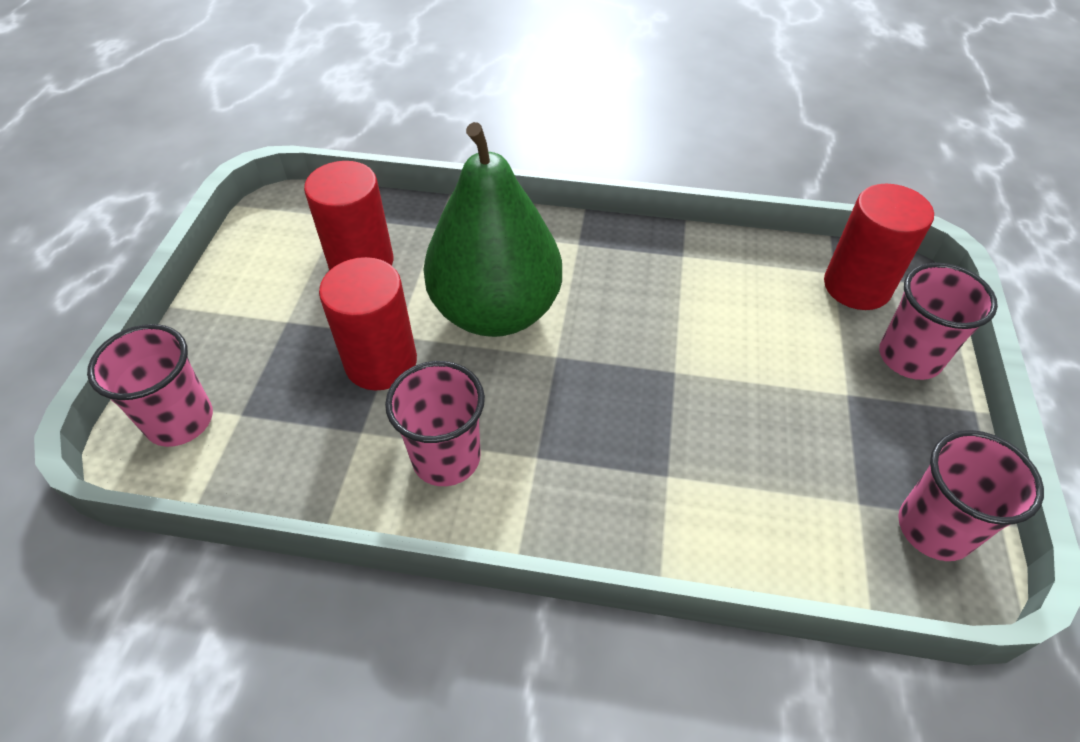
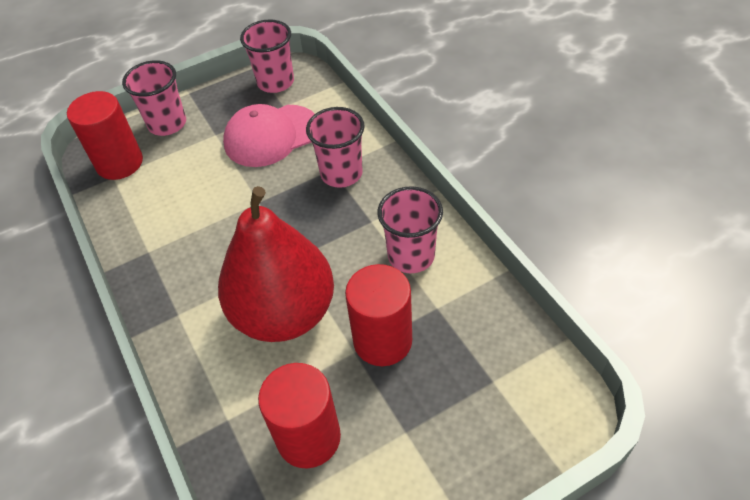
camera: 125 degrees left, 0 degrees up
pink cup [87,324,213,447] -> pink cup moved to [306,107,365,188]
green pear [423,122,562,337] -> red pear [218,186,334,342]
none -> pink cap [223,104,314,167]

